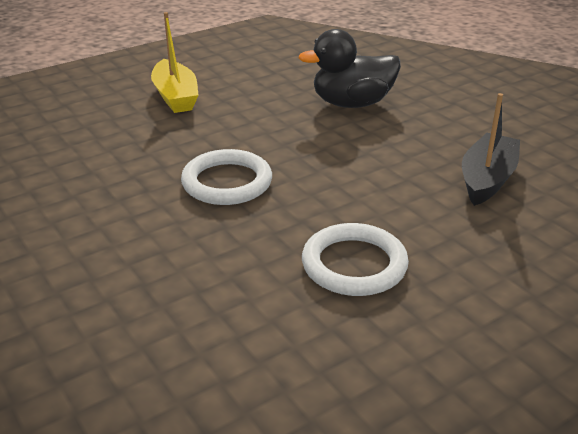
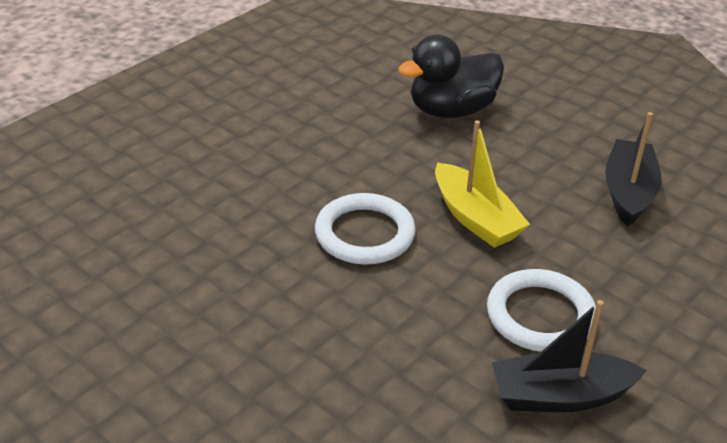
camera: 15 degrees left, 5 degrees up
yellow boat [151,12,199,113] -> yellow boat moved to [435,120,530,248]
none -> black boat [492,300,647,412]

